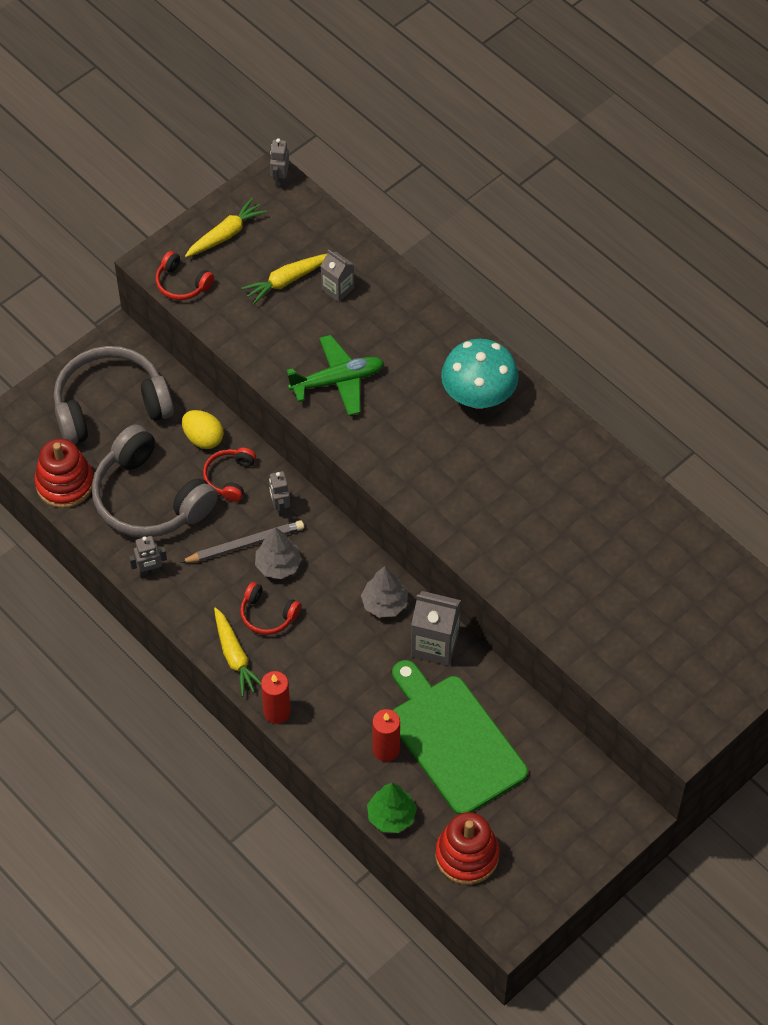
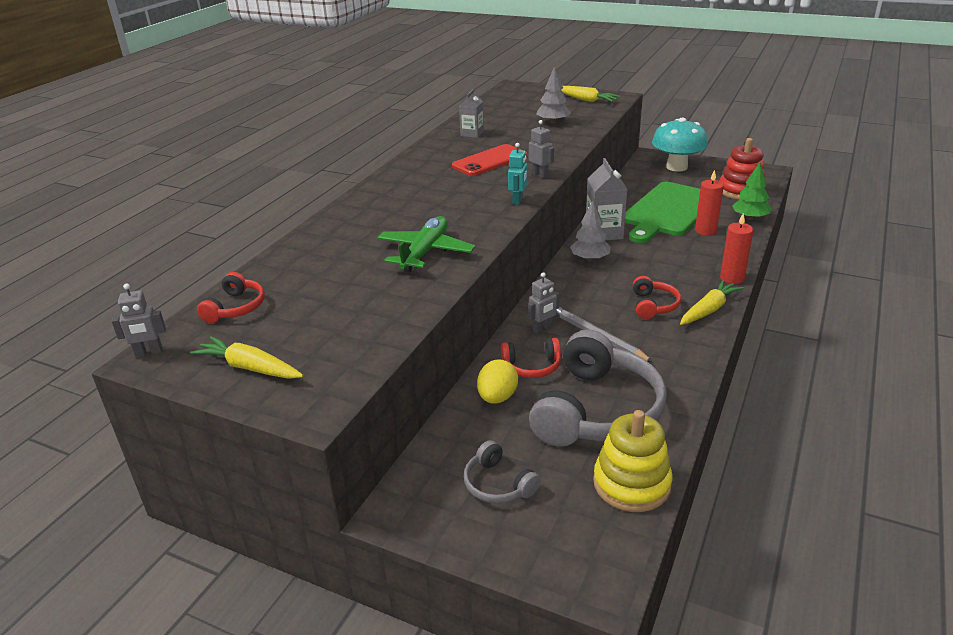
camera: 110 degrees left, 25 degrees down
red stacking toy [34,438,94,508] -> yellow stacking toy [593,410,672,512]
grey headphones [54,346,174,444] -> grey headphones [464,440,541,503], size x0.47
grey robot [129,536,167,577] -> grey robot moved to [529,120,554,178]
red headphones [156,251,214,300] -> red headphones moved to [197,272,265,323]
yellow carrot [242,254,327,304] -> yellow carrot moved to [561,86,620,102]
grey tree [255,527,302,579] -> grey tree moved to [536,67,571,124]
green plane [287,335,384,416] -> green plane turned 60 degrees clockwise [377,216,475,272]
grey carton [321,249,354,302] -> grey carton moved to [459,89,484,138]
turquoise mushroom [441,339,519,409] -> turquoise mushroom moved to [652,118,708,172]
none -> red phone [452,144,527,176]
none -> turquoise robot [508,143,527,205]

